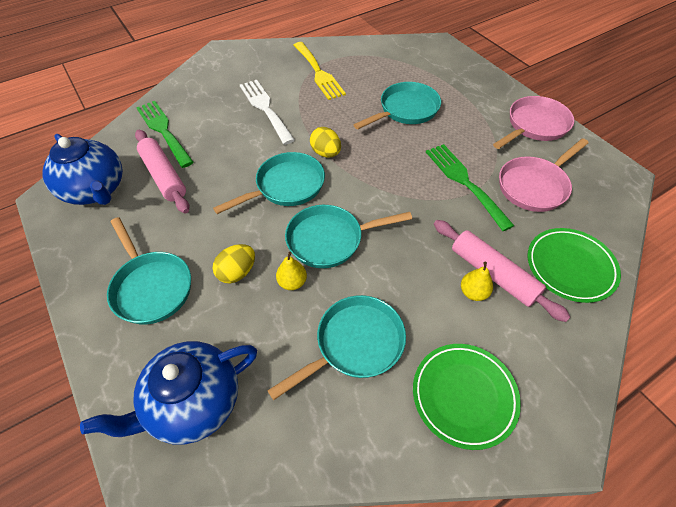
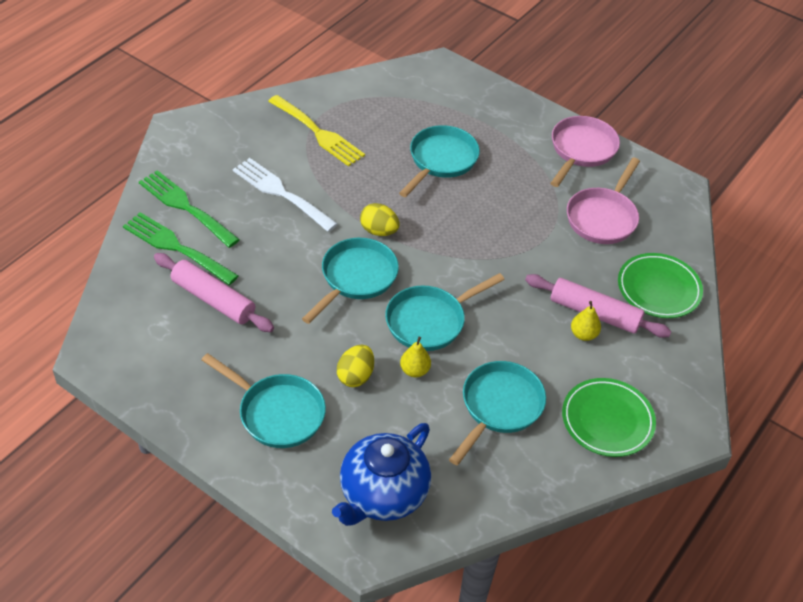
camera: 25 degrees left, 5 degrees down
blue teapot [42,134,123,205] -> none
green fork [426,144,514,231] -> green fork moved to [139,170,240,248]

